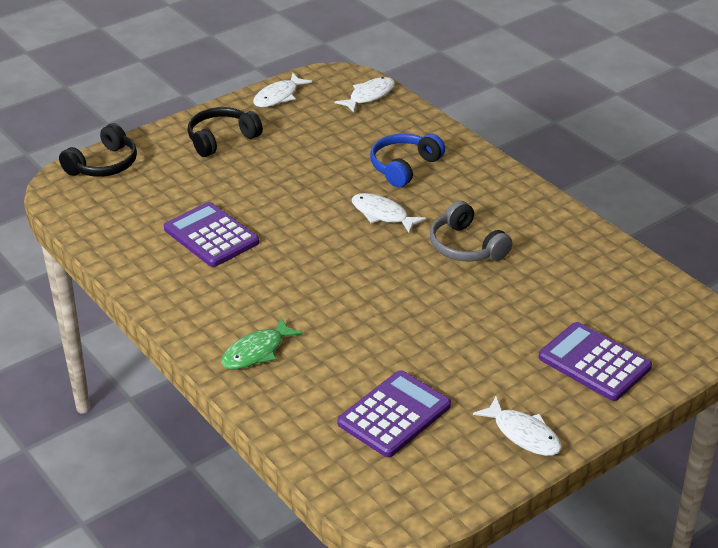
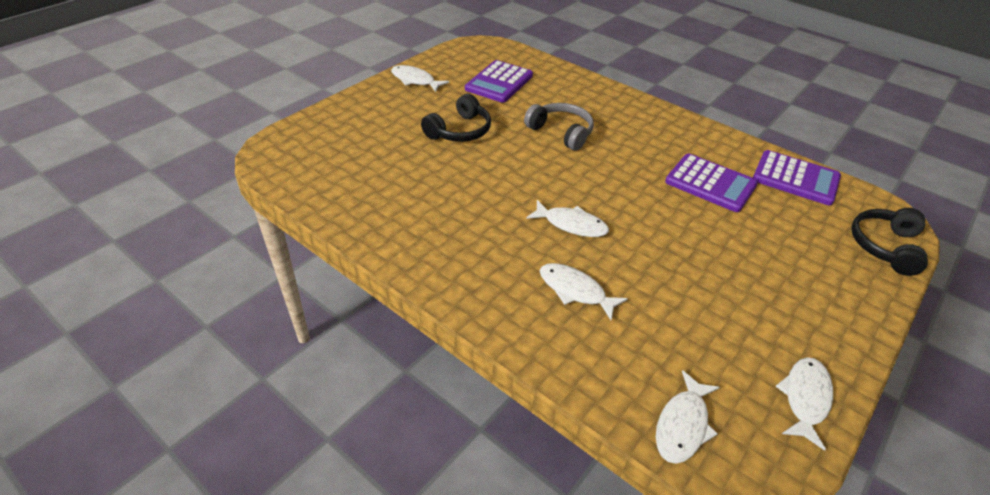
camera: 165 degrees right, 5 degrees up
black headphones [187,107,263,157] -> black headphones moved to [421,94,491,142]
green fish [221,318,303,369] -> none
blue headphones [370,134,445,187] -> white fish [540,263,628,320]
grey headphones [430,201,512,262] -> grey headphones moved to [524,103,594,151]
purple calculator [539,322,652,401] -> purple calculator moved to [753,150,841,205]

